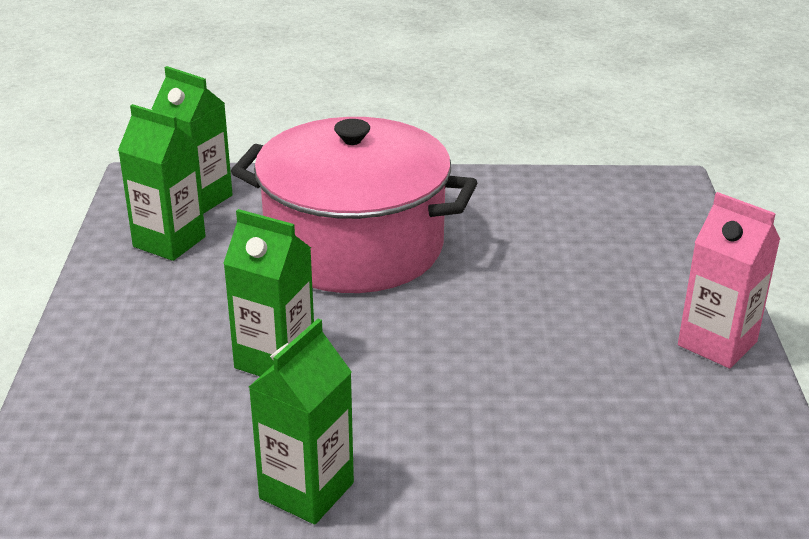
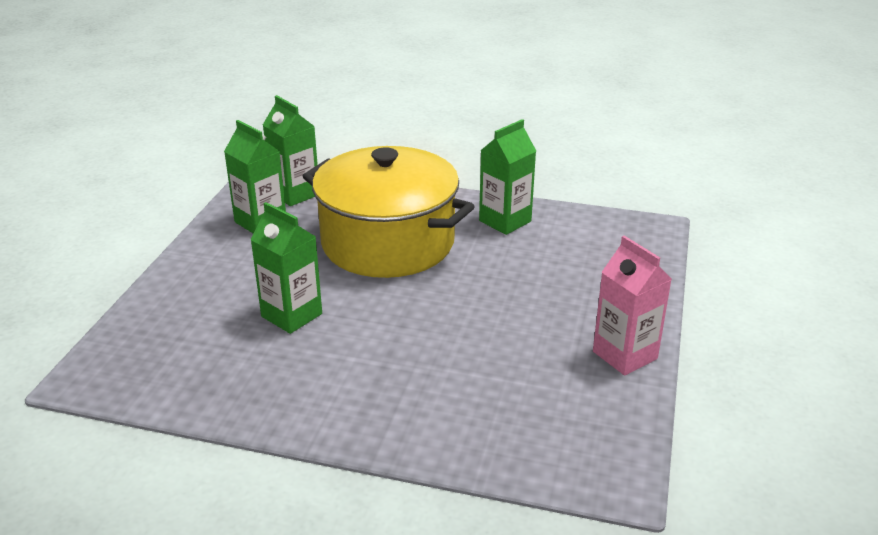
camera: 15 degrees right, 0 degrees up
pink pot [231,117,477,293] -> yellow pot [303,146,475,278]
green carton [249,319,354,524] -> green carton moved to [479,119,536,235]

